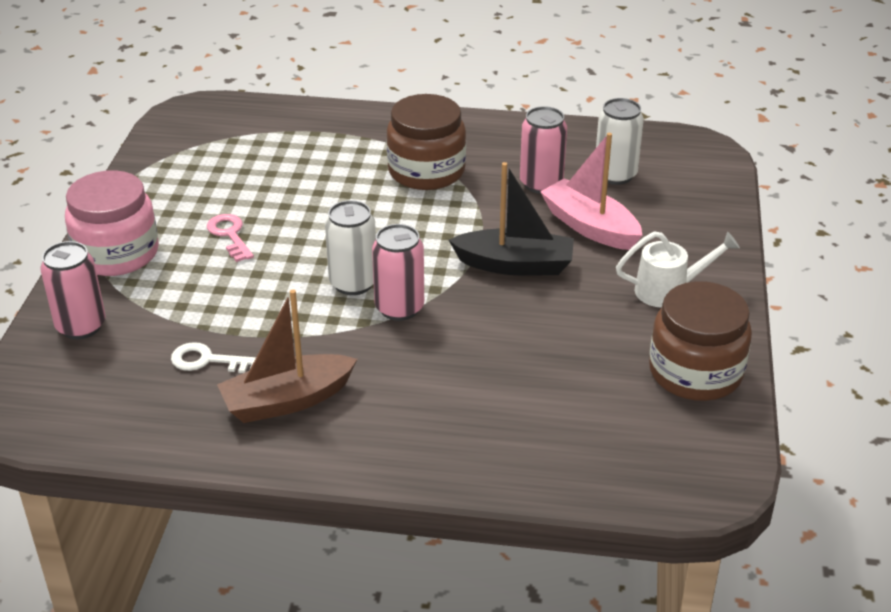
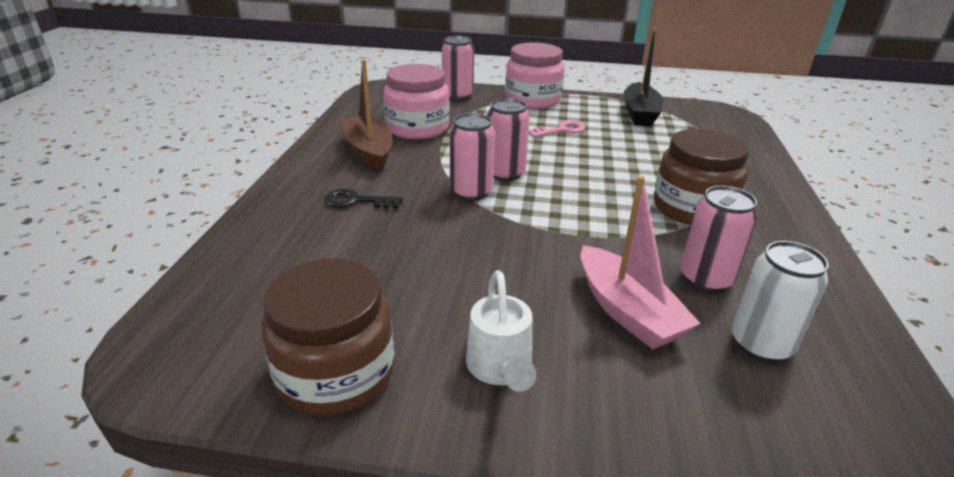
camera: 90 degrees right, 5 degrees down
white key [171,342,256,373] -> pink jar [384,64,450,139]
white can [325,200,376,295] -> pink can [487,98,530,181]
black boat [449,162,574,276] -> black boat moved to [623,27,663,126]
pink boat [540,133,642,250] -> pink boat turned 105 degrees clockwise [581,176,701,349]
none -> black key [324,188,403,208]

